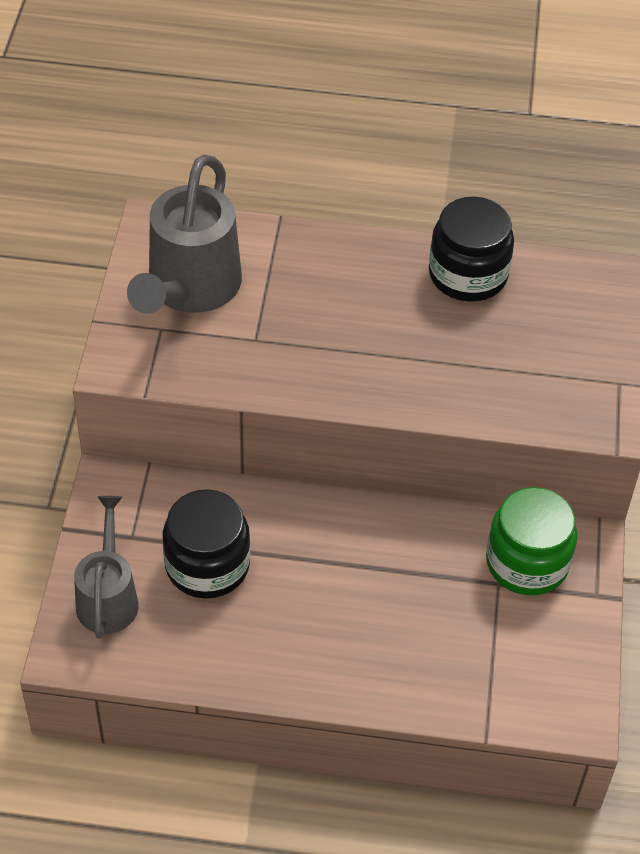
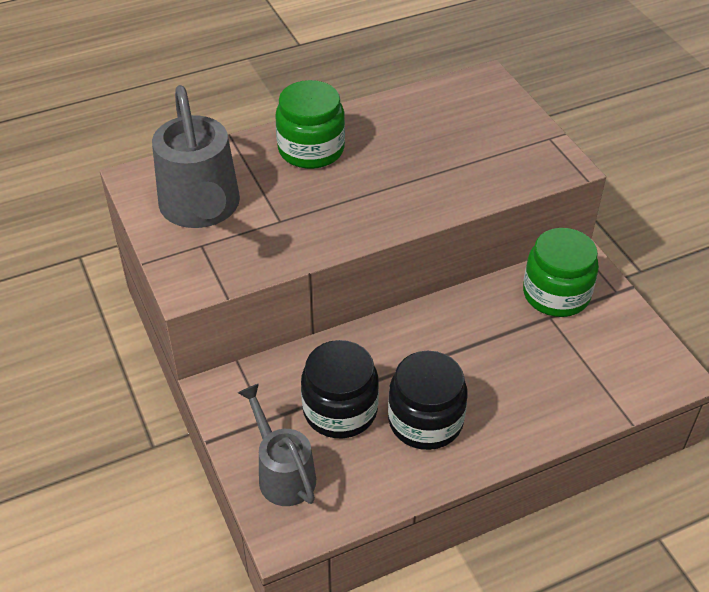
camera: 30 degrees left, 5 degrees down
black jar [429,197,514,302] -> black jar moved to [388,351,468,450]
none -> green jar [275,80,345,169]

